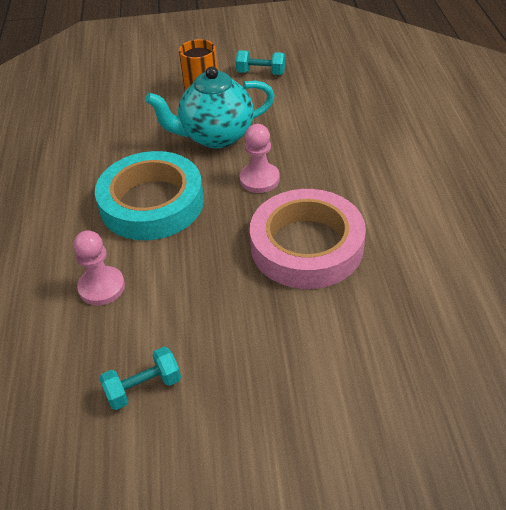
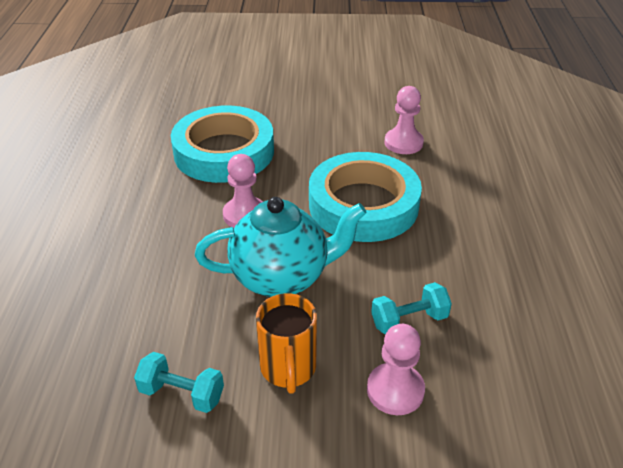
camera: 175 degrees left, 5 degrees down
turquoise dumbbell [99,347,181,410] -> turquoise dumbbell moved to [371,282,452,334]
pink tape [250,189,366,289] -> turquoise tape [171,105,274,183]
none -> pink pawn [367,324,425,415]

